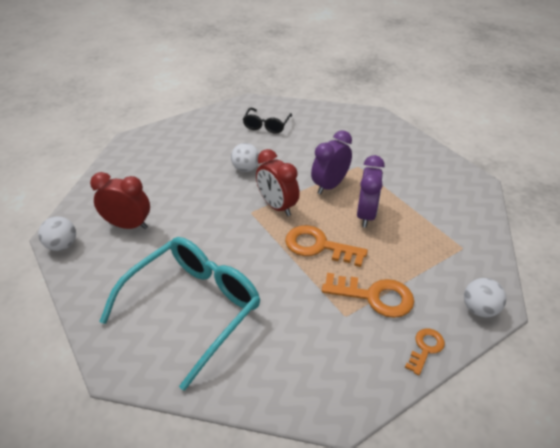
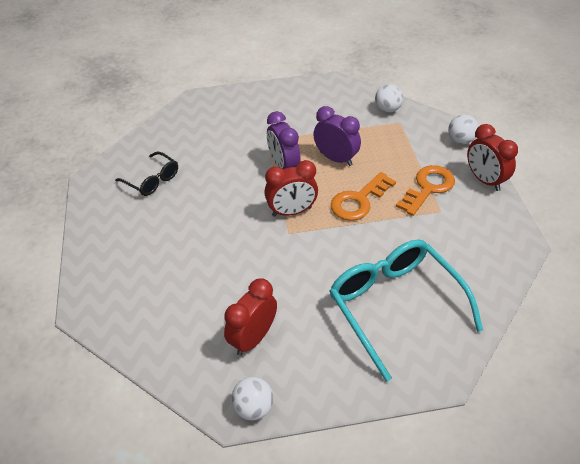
camera: 65 degrees left, 5 degrees up
white ball [231,143,259,172] -> white ball moved to [375,84,403,112]
orange key [405,329,445,375] -> red clock [467,124,518,191]

